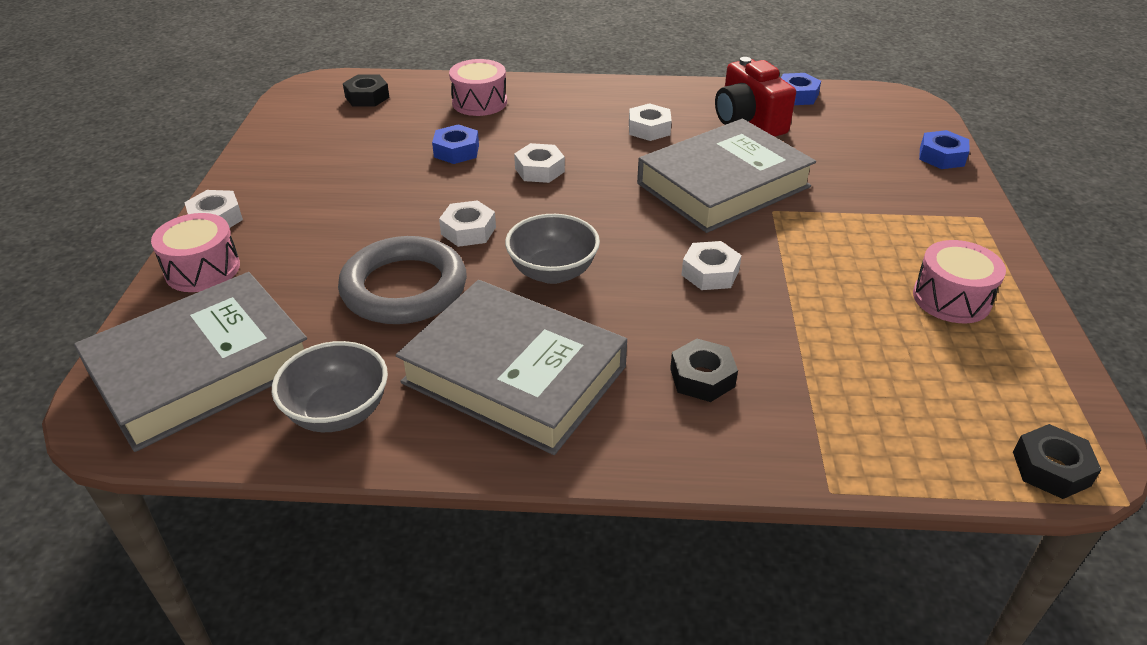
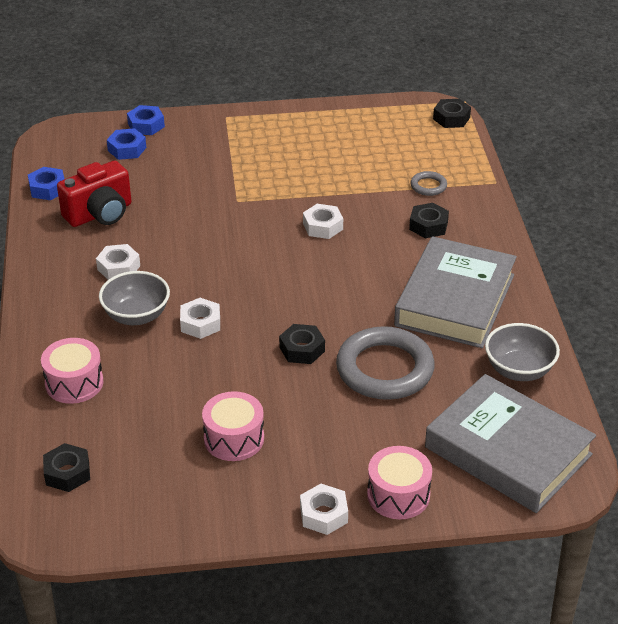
camera: 100 degrees left, 0 degrees up
blue nut [432,124,479,164] -> blue nut moved to [107,128,146,160]
white nut [439,200,496,247] -> black nut [279,324,325,364]
grey bowl [505,214,600,284] -> grey bowl moved to [99,271,170,325]
grey book [637,119,816,233] -> none
pink drum [913,240,1006,323] -> pink drum moved to [202,391,264,461]
none -> grey ring [410,171,447,196]

